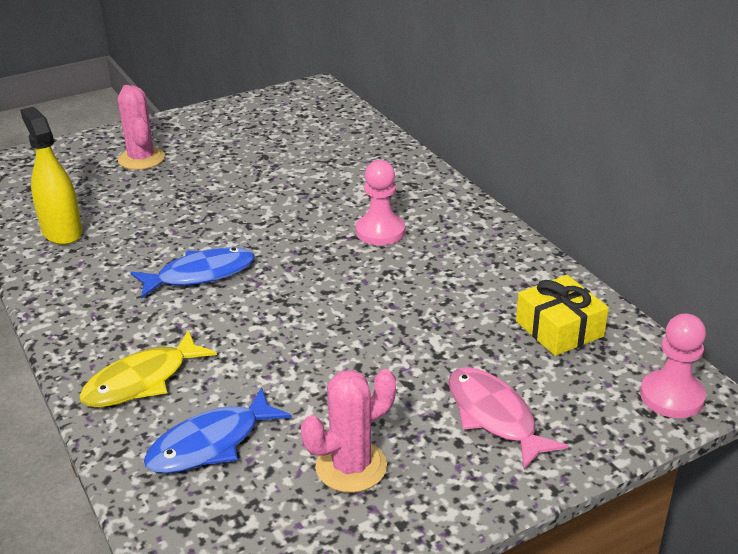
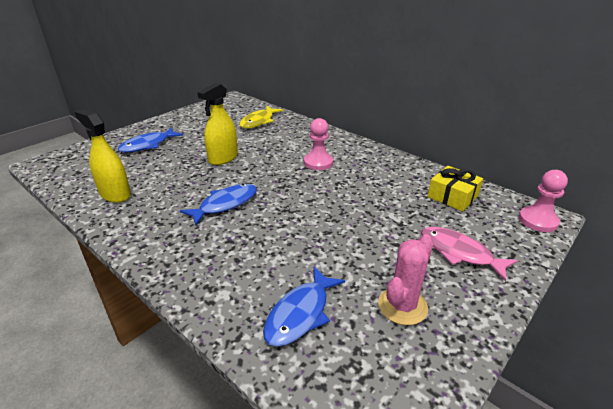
camera: 20 degrees left, 0 degrees up
yellow fish [79,330,217,407] -> yellow fish moved to [240,106,283,128]
pink cactus [118,85,165,170] -> blue fish [118,128,183,152]
none -> yellow spray bottle [197,83,238,165]

